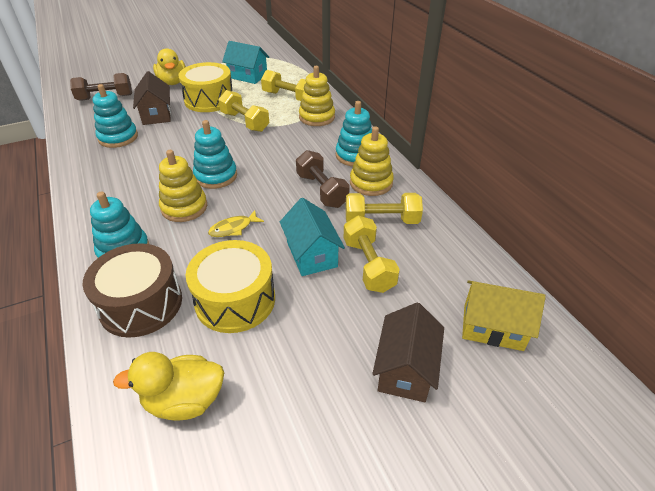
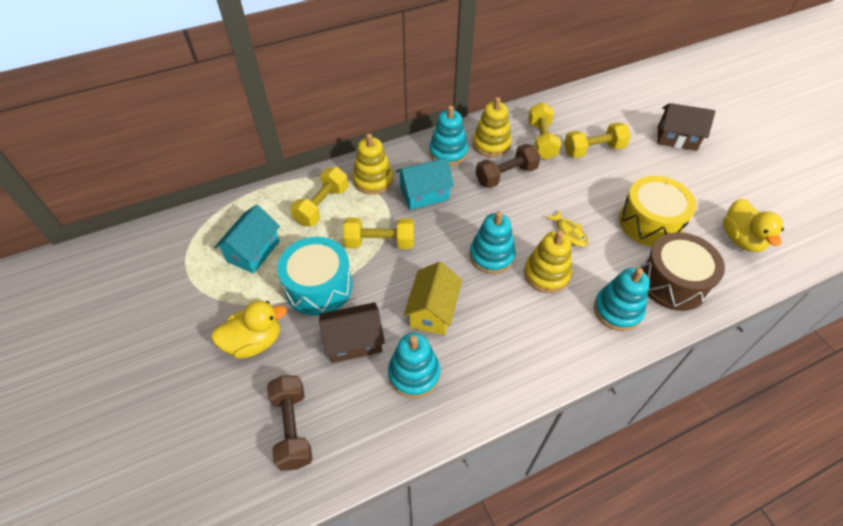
camera: 90 degrees left, 10 degrees up
yellow drum [178,62,232,112] -> turquoise drum [277,237,353,316]
yellow dumbbell [218,90,269,132] -> yellow dumbbell turned 45 degrees clockwise [343,218,414,249]
turquoise house [280,198,345,276] -> turquoise house moved to [396,158,454,210]
yellow house [462,280,546,351] -> yellow house moved to [404,262,462,335]

